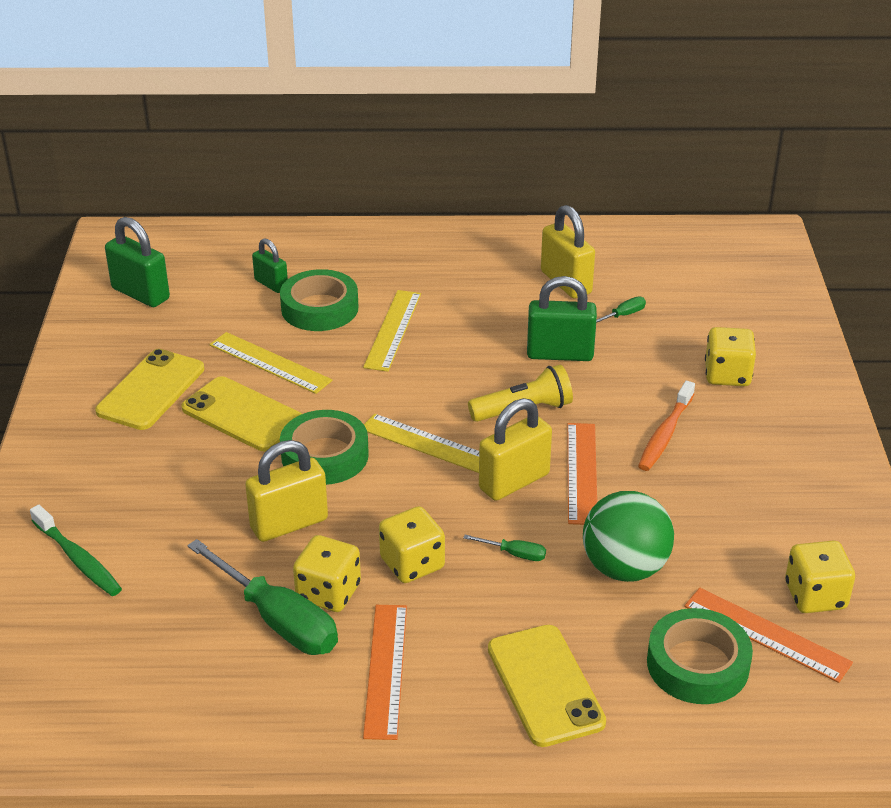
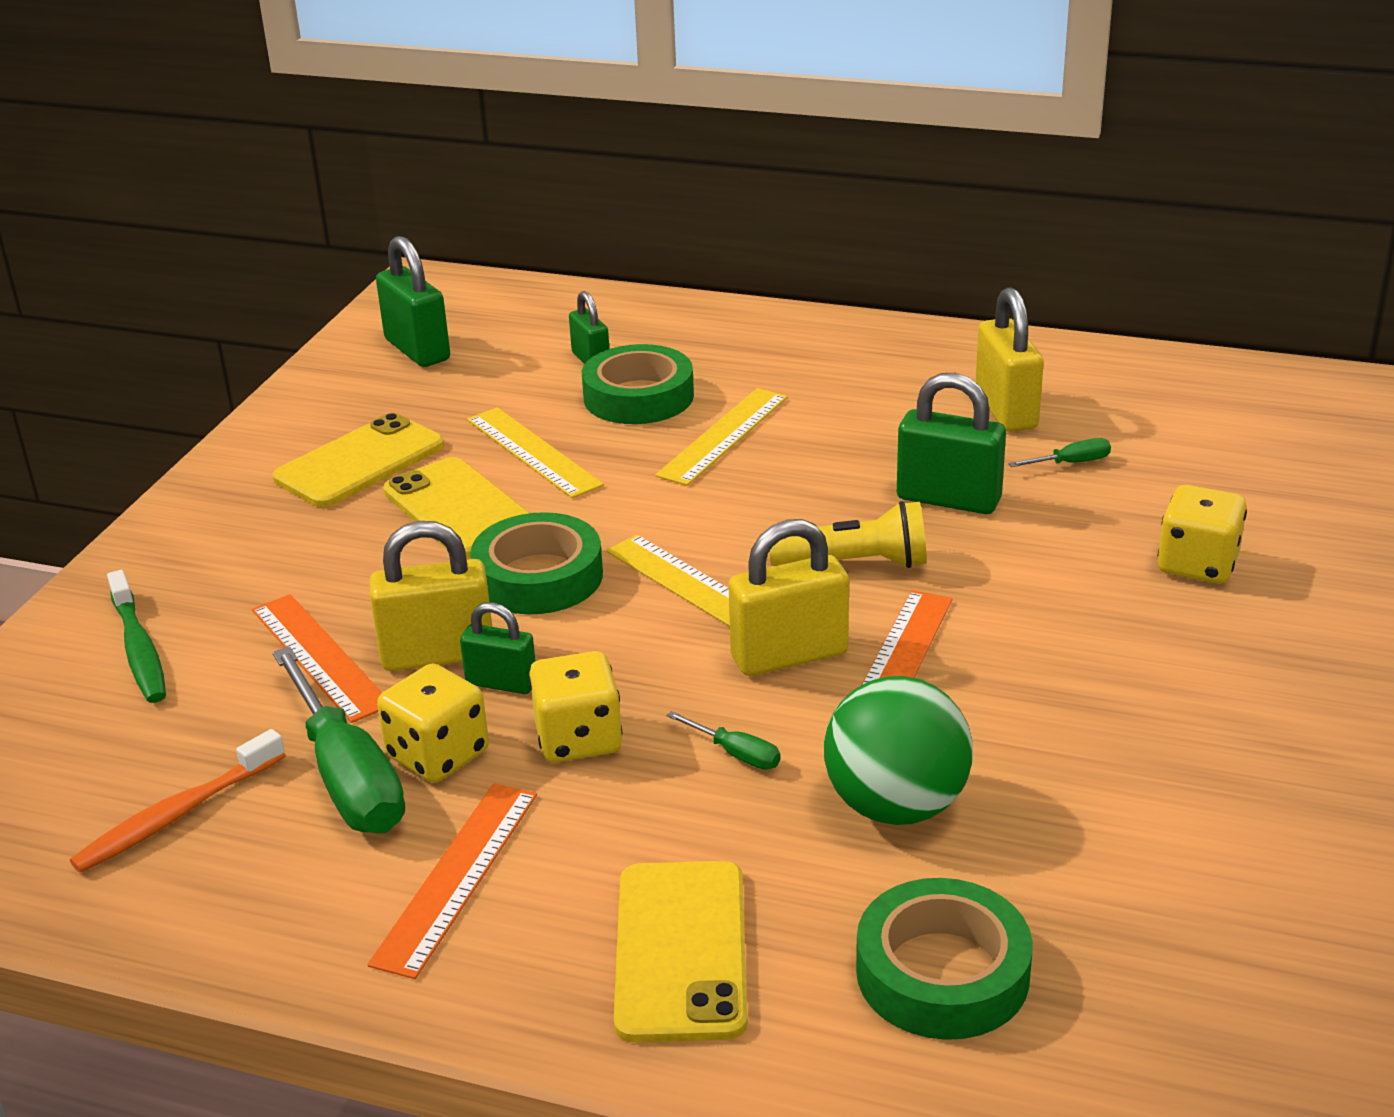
camera: 20 degrees right, 5 degrees down
orange toothbrush [638,381,695,471] -> orange toothbrush moved to [70,729,286,873]
orange ruler [684,588,853,683] -> orange ruler moved to [252,594,382,723]
yellow dice [785,541,855,613] -> none
none -> green padlock [460,602,536,694]

